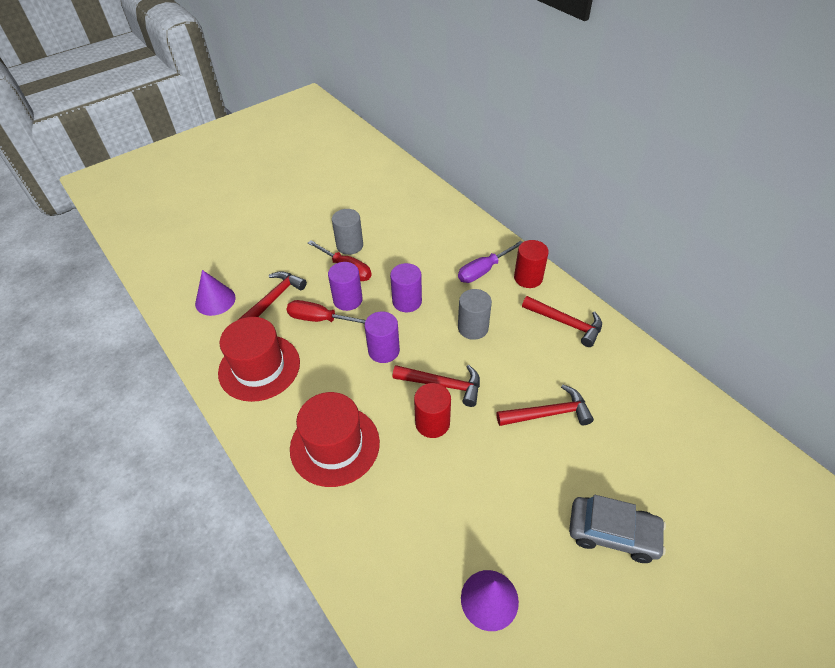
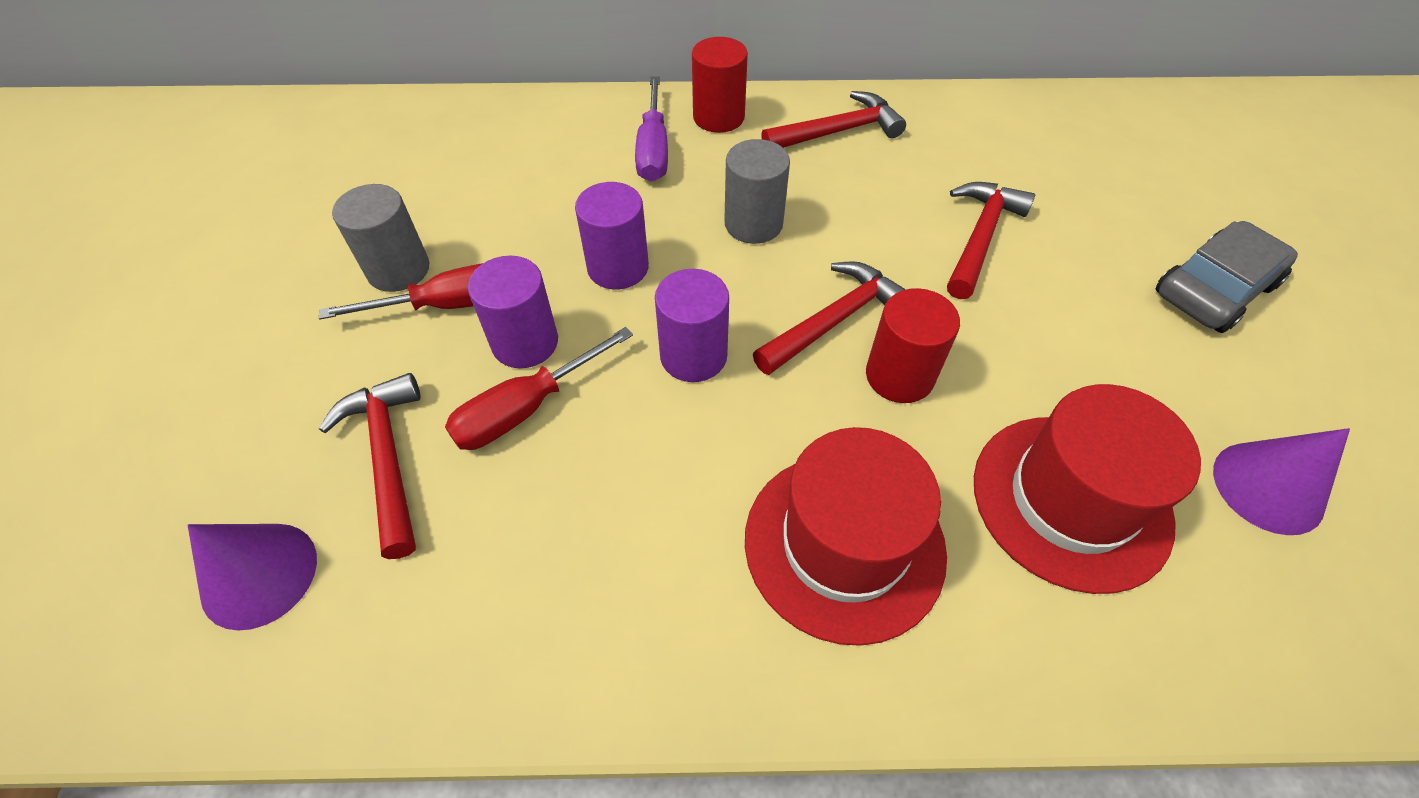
camera: 55 degrees left, 5 degrees up
red hat [218,317,300,402] -> red hat moved to [974,384,1201,594]

